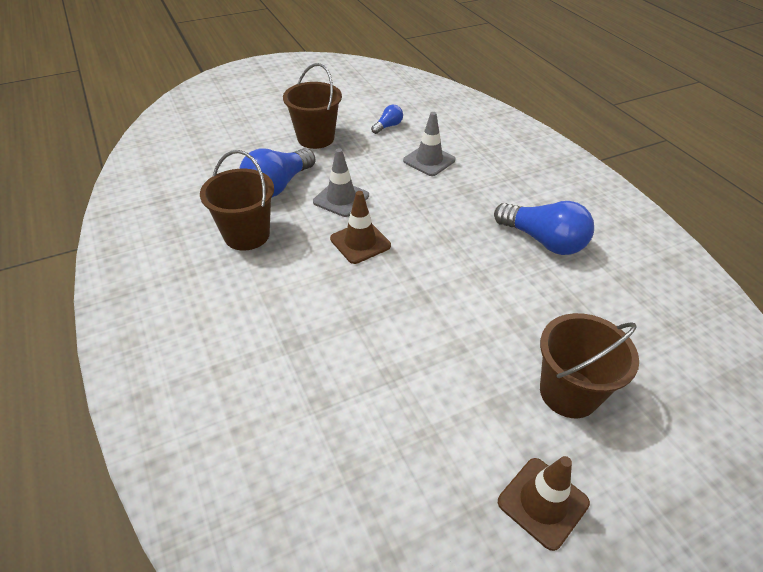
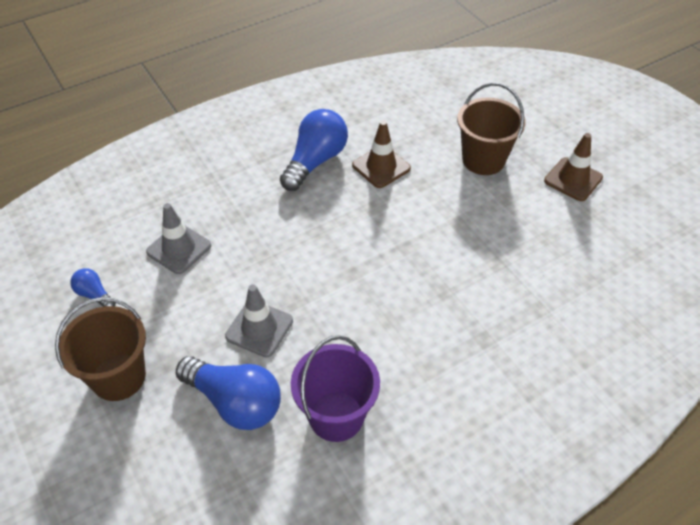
camera: 95 degrees left, 5 degrees up
brown bucket [200,150,274,250] -> purple bucket [291,335,380,442]
brown traffic cone [330,191,391,264] -> brown traffic cone moved to [352,121,411,188]

